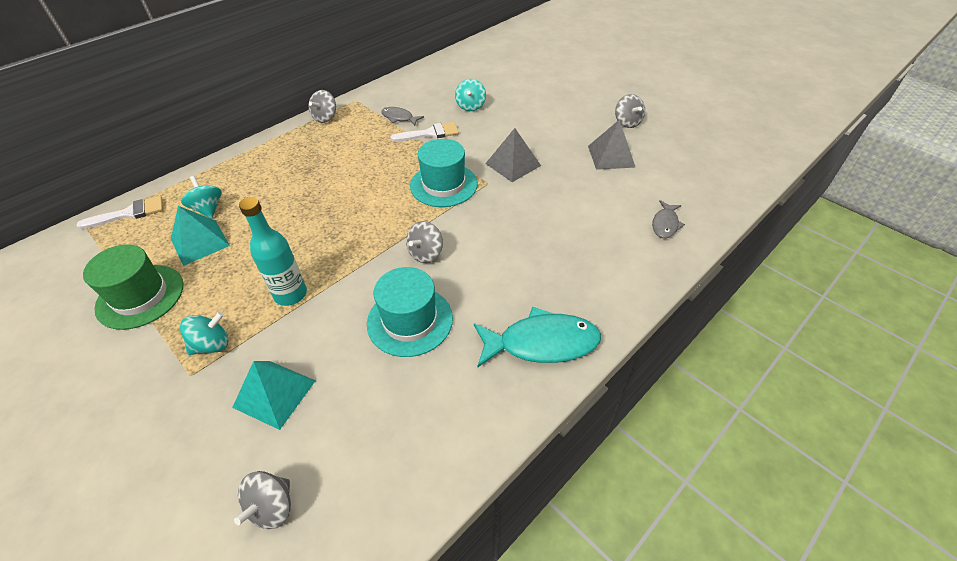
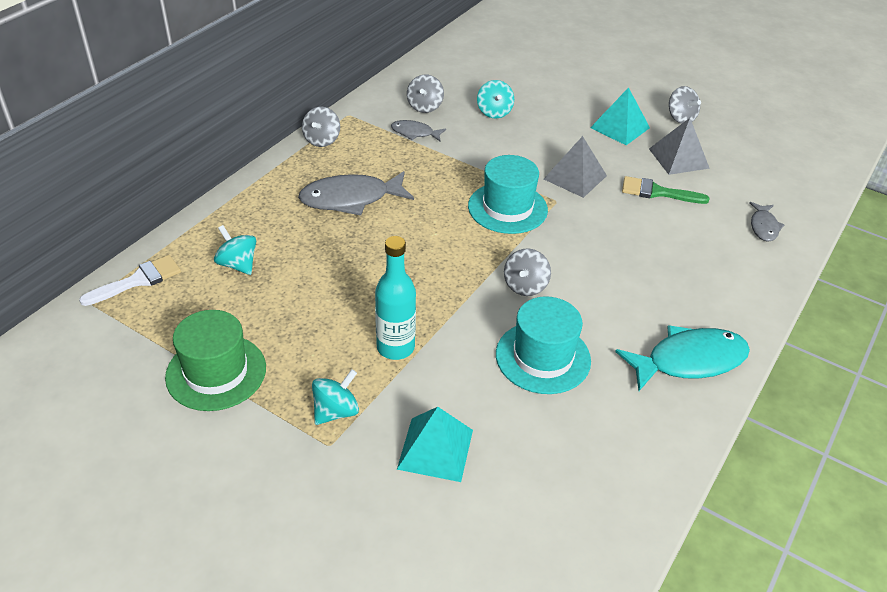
camera: 15 degrees left, 5 degrees down
turquoise pyramid [171,206,230,266] -> turquoise pyramid moved to [590,87,650,145]
grey spinning top [234,471,291,529] -> grey spinning top moved to [407,75,444,113]
white brush [391,122,459,142] -> none
none -> grey fish [298,171,414,216]
none -> green brush [622,176,709,204]

